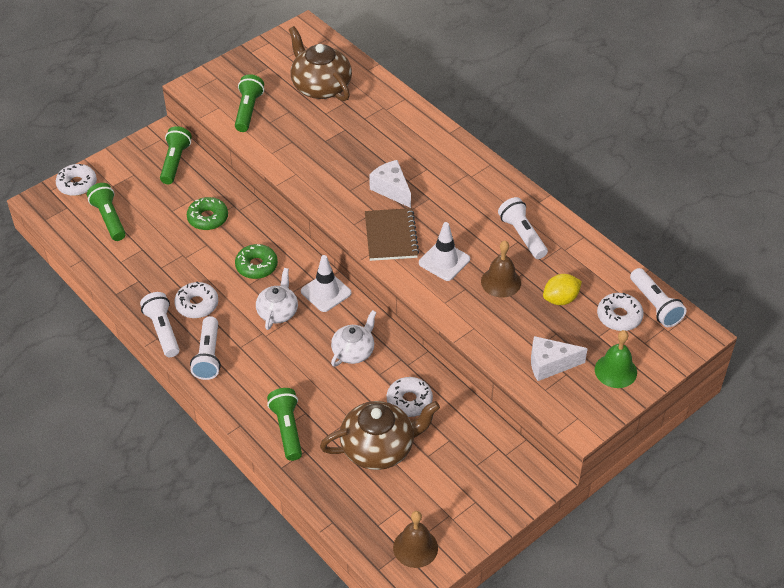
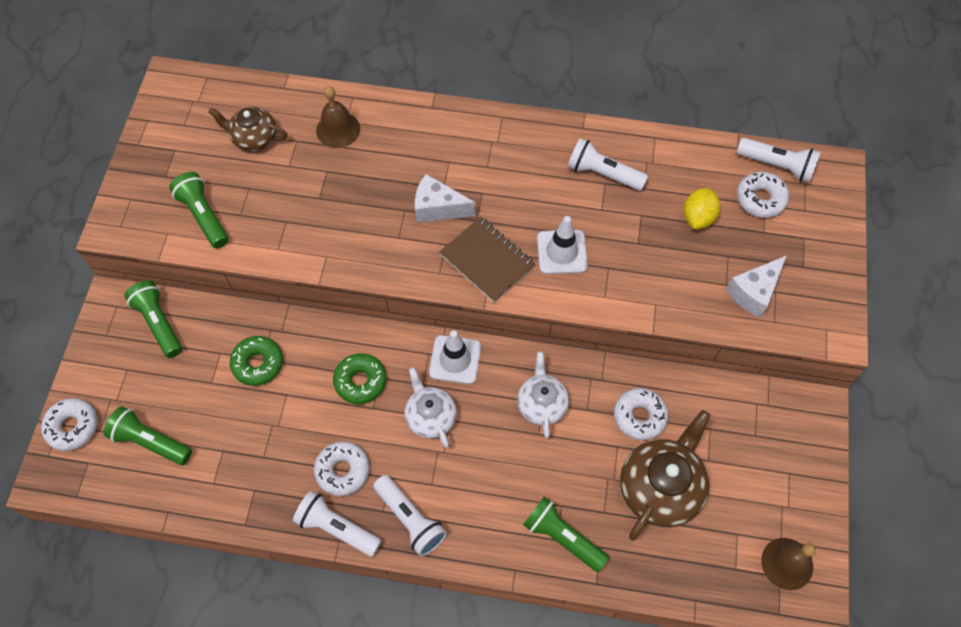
camera: 40 degrees left, 15 degrees up
brown teapot [289,26,352,101] -> brown teapot [208,107,288,151], size x0.62
brown bell [481,241,521,298] -> brown bell moved to [316,86,360,148]
green bell [595,330,637,388] -> none

